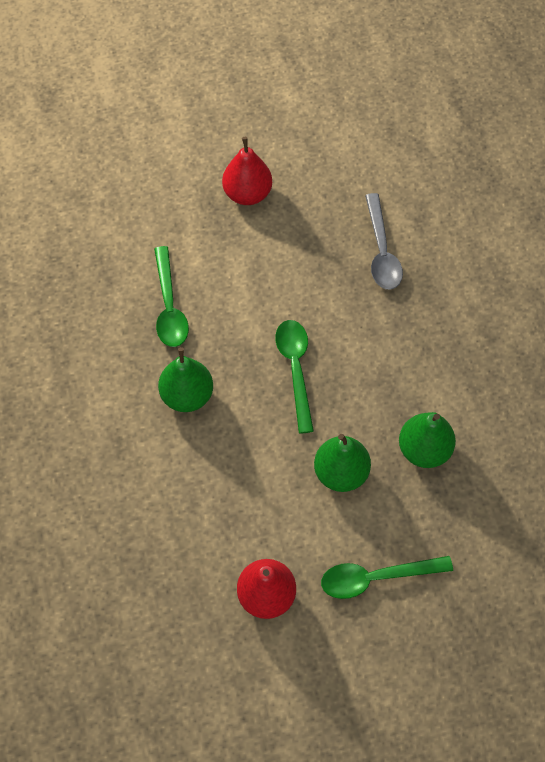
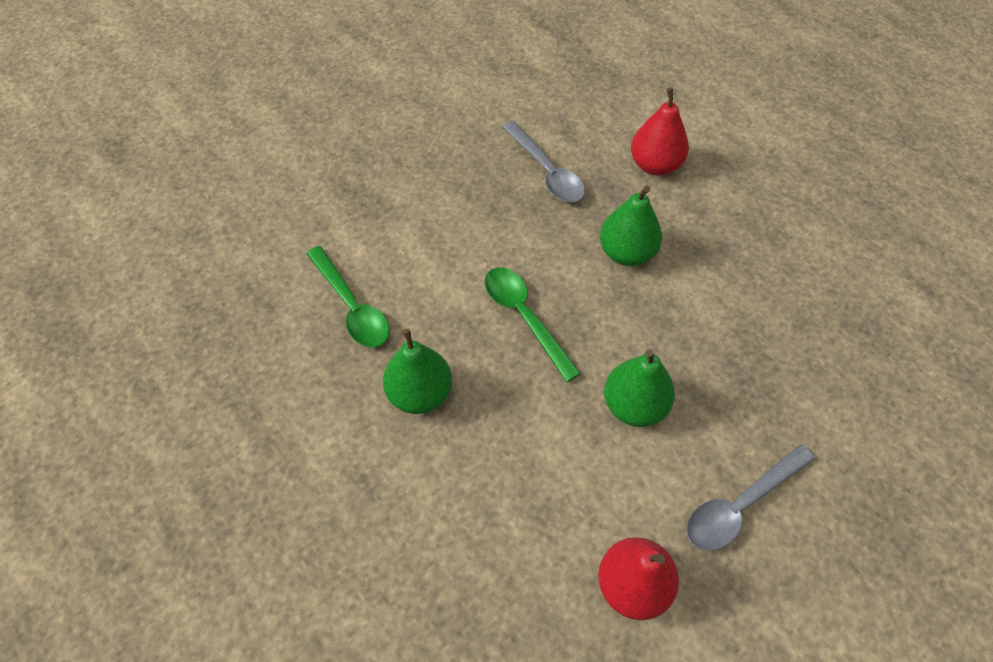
camera: 25 degrees left, 5 degrees down
red pear [222,137,272,205] -> red pear moved to [631,87,689,176]
green spoon [321,556,453,599] -> grey spoon [686,444,815,551]
green pear [399,412,456,468] -> green pear moved to [600,185,662,266]

